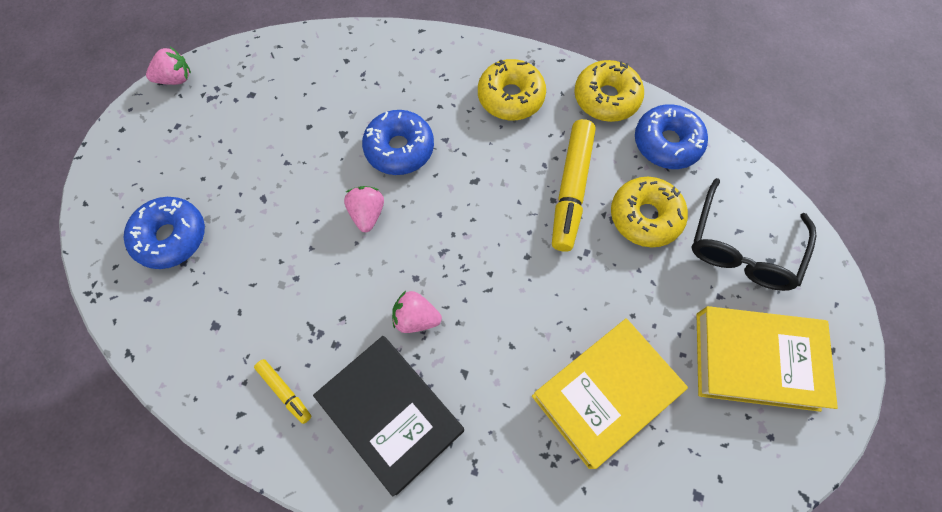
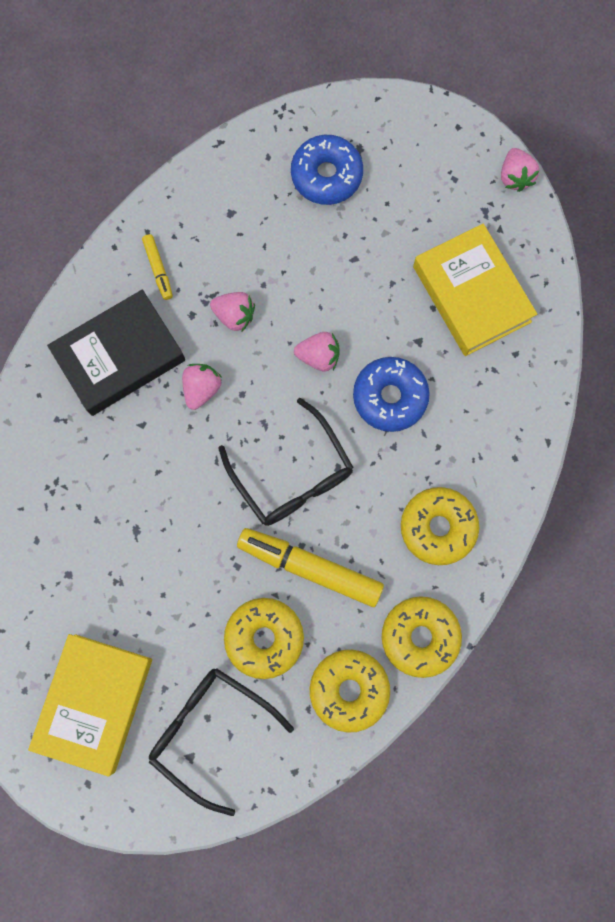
camera: 100 degrees right, 10 degrees up
yellow marker [254,359,312,424] -> yellow marker turned 75 degrees counterclockwise [142,234,173,300]
yellow book [532,318,688,469] -> yellow book moved to [413,223,537,356]
blue donut [635,104,708,169] -> yellow donut [310,650,390,733]
none -> pink strawberry [210,292,255,332]
none -> black glasses [218,398,354,526]

